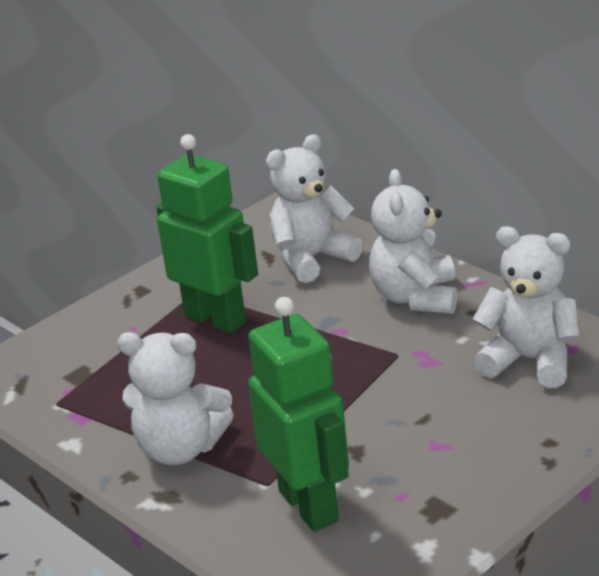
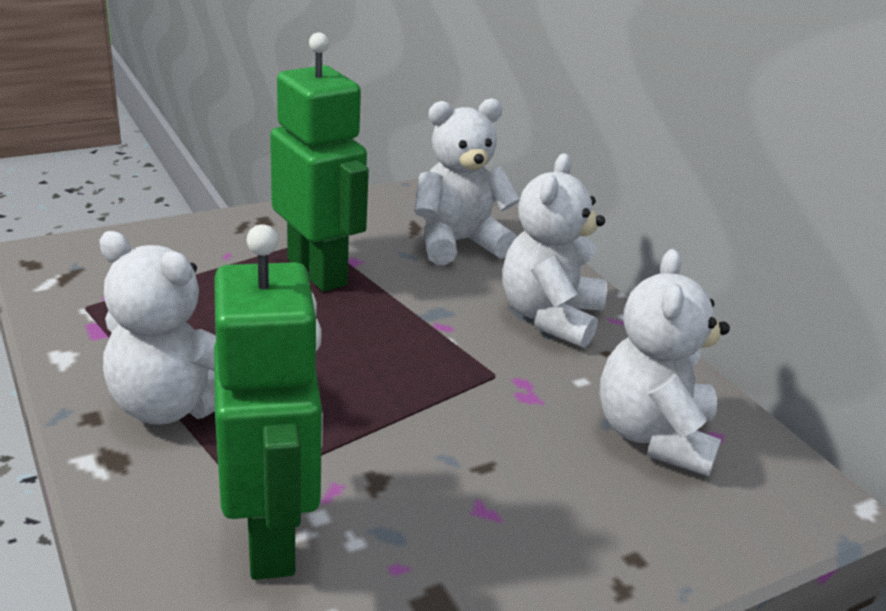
camera: 10 degrees right, 0 degrees up
white teddy bear [472,226,580,388] -> white teddy bear turned 120 degrees counterclockwise [600,249,730,476]

